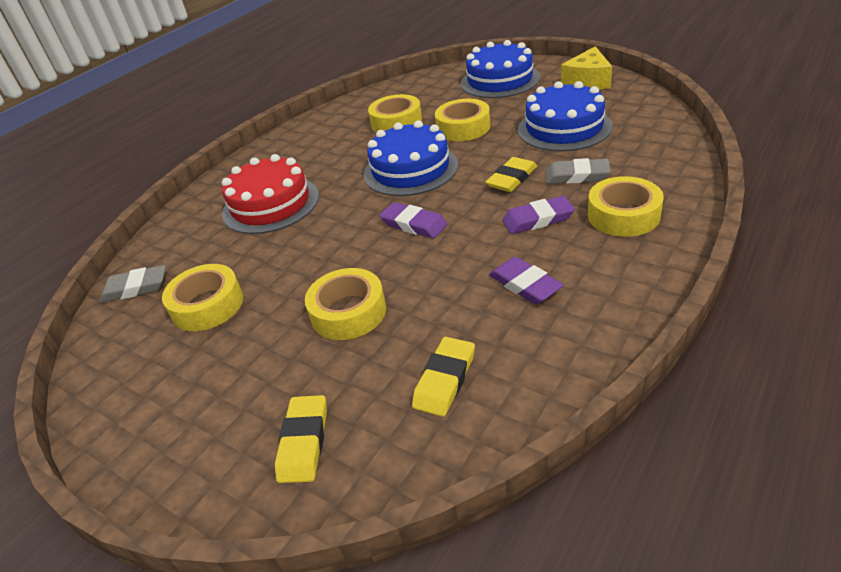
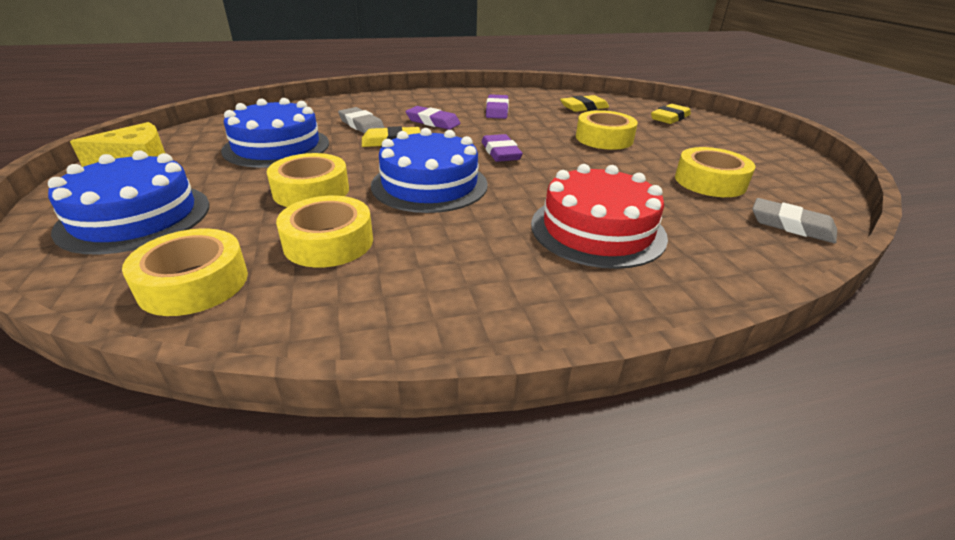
camera: 145 degrees left, 5 degrees down
yellow tape [588,176,664,237] -> yellow tape moved to [122,229,248,316]

